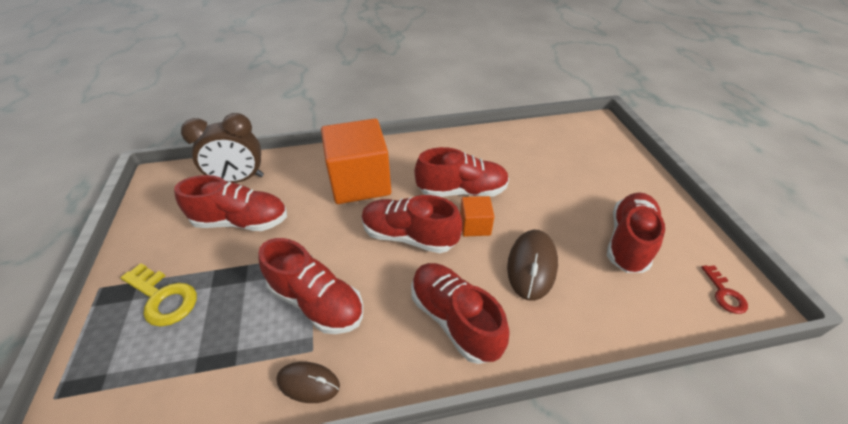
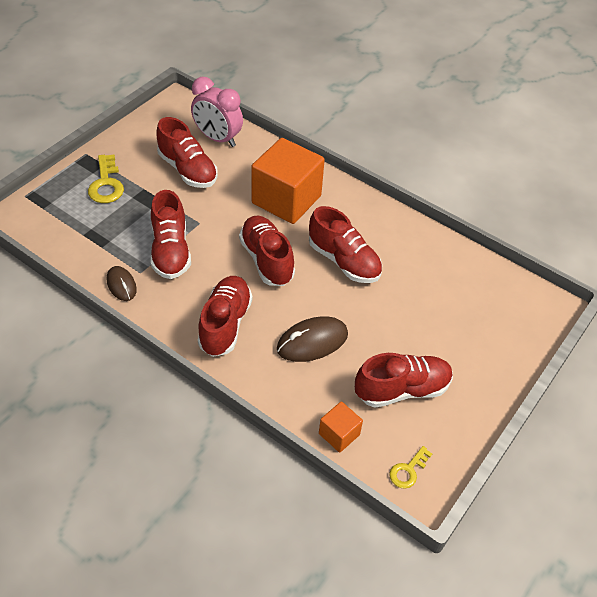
camera: 45 degrees right, 5 degrees up
brown clock [181,113,264,183] -> pink clock [191,77,243,147]
orange cube [460,196,495,237] -> orange cube moved to [319,402,363,453]
red key [701,265,748,314] -> yellow key [389,446,432,489]

